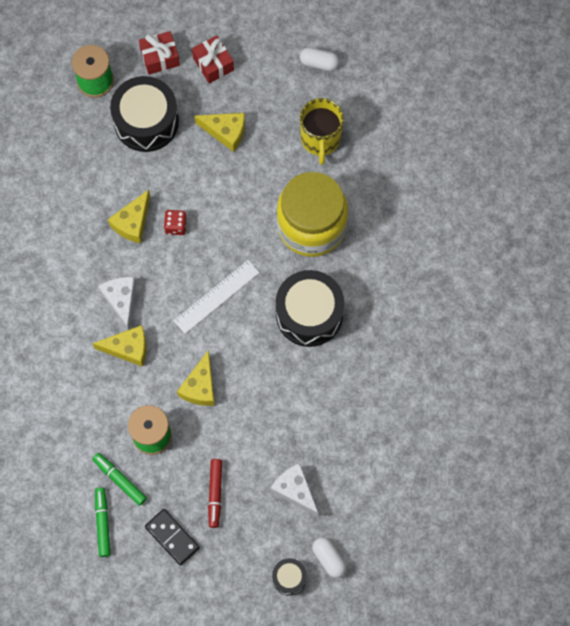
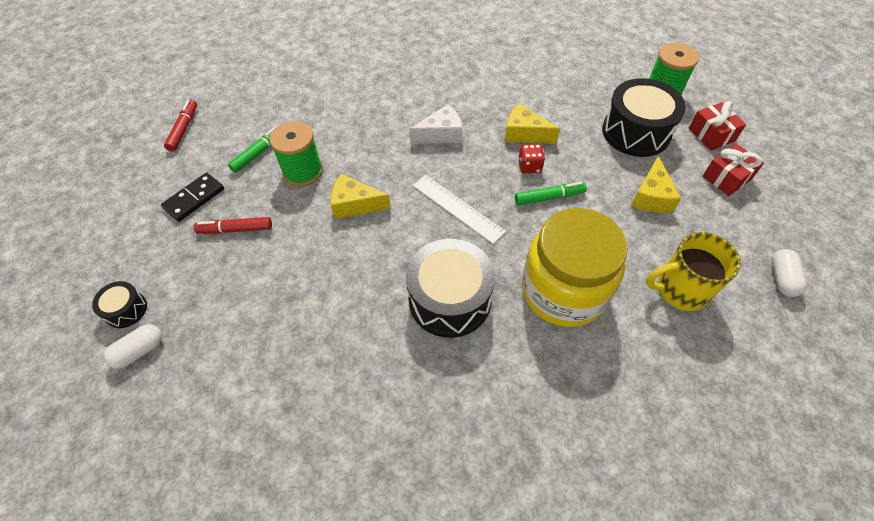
camera: 85 degrees right, 15 degrees down
yellow cheese [92,325,147,367] -> none
green marker [95,488,111,557] -> green marker moved to [515,182,587,205]
white cheese [271,463,318,516] -> none
none -> red marker [164,100,197,152]

